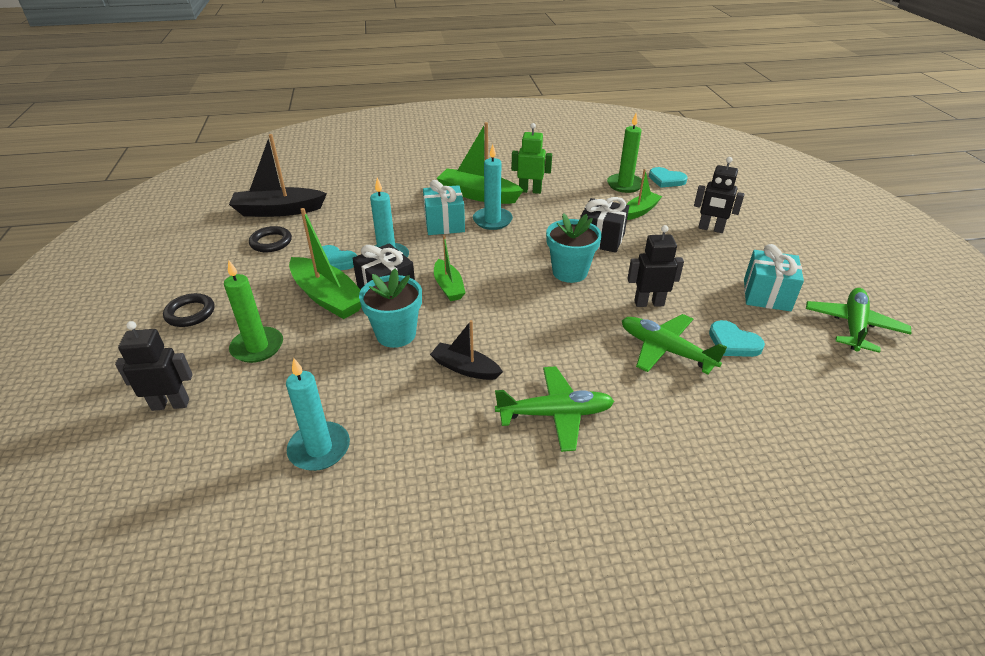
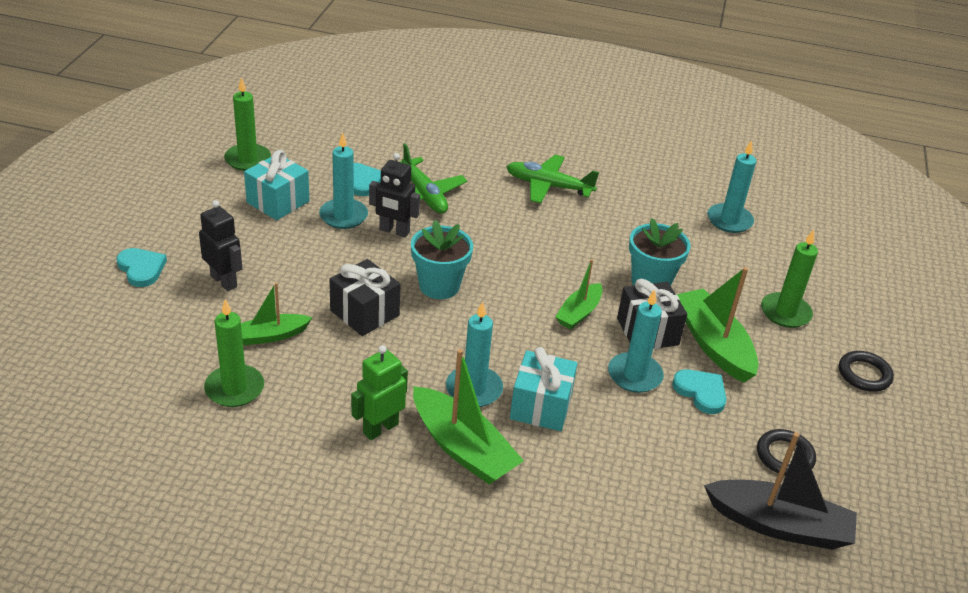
camera: 160 degrees left, 0 degrees up
black robot [115,321,193,411] -> none
black boat [430,320,503,380] -> none
green boat [434,235,466,301] -> green boat turned 150 degrees counterclockwise [555,259,602,329]
green robot [511,123,552,194] -> green robot turned 105 degrees clockwise [351,345,408,440]
turquoise heart [649,167,688,188] -> turquoise heart moved to [116,248,167,287]
green plane [806,288,912,353] -> green candle [224,77,271,171]
none -> turquoise candle [319,133,368,229]

